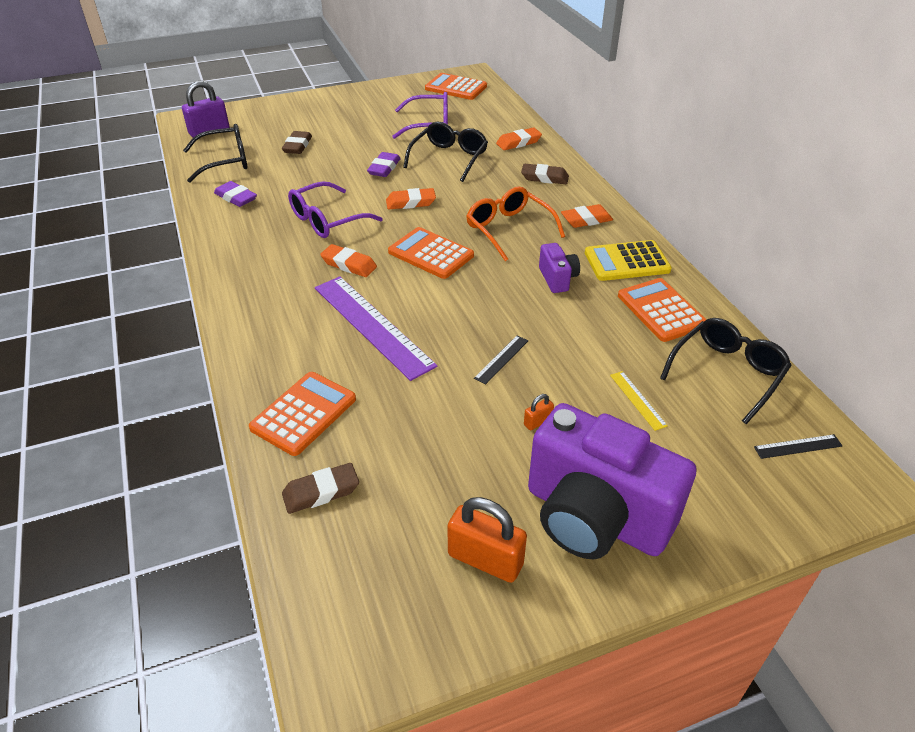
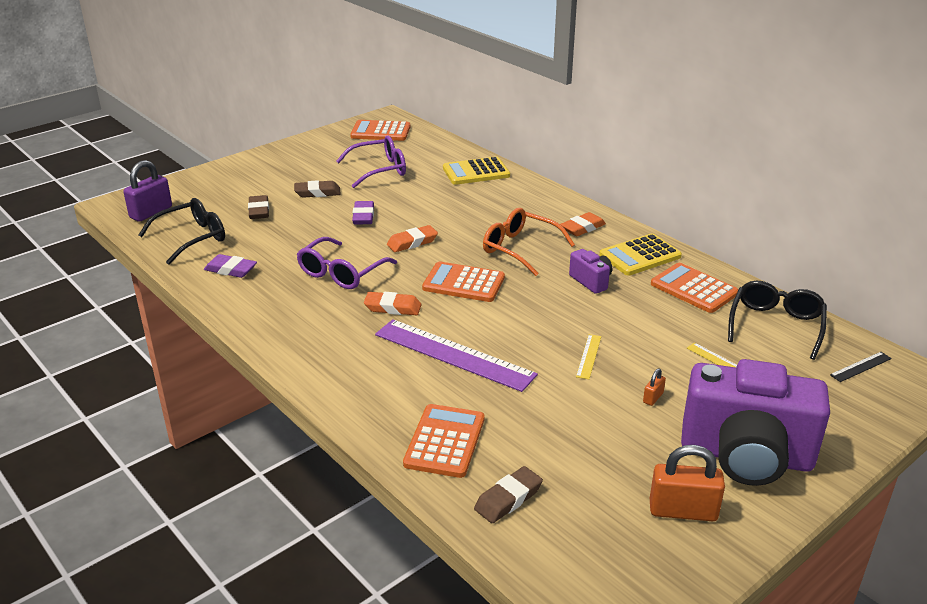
camera: 20 degrees left, 10 degrees down
black glasses [403,122,488,182] -> none
black ruler [474,335,528,385] -> yellow ruler [576,334,601,379]
orange eraser [496,127,542,150] -> yellow calculator [443,157,510,185]
brown eraser [521,164,569,184] -> brown eraser moved to [294,180,341,198]

